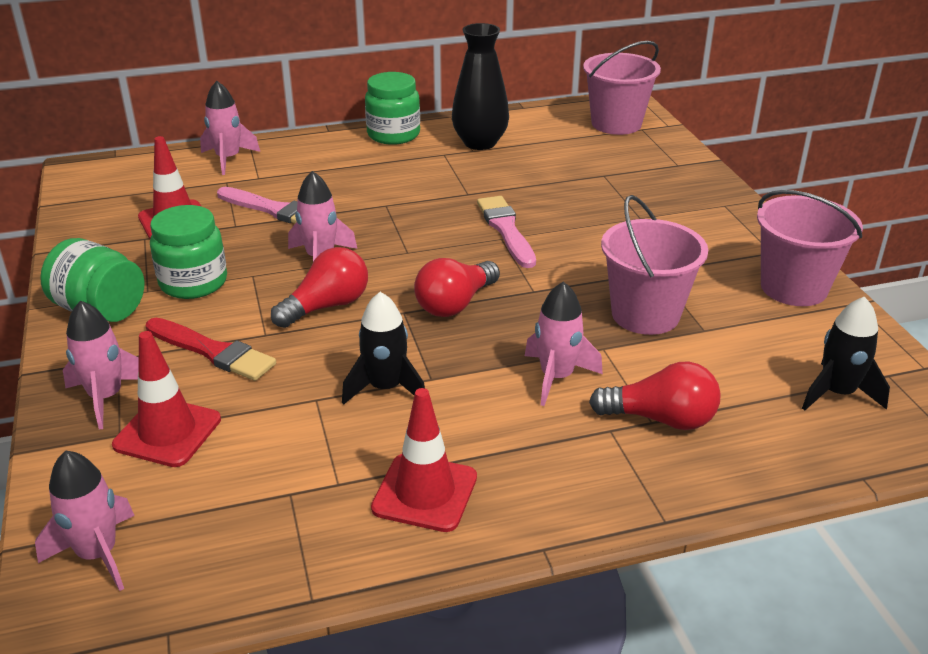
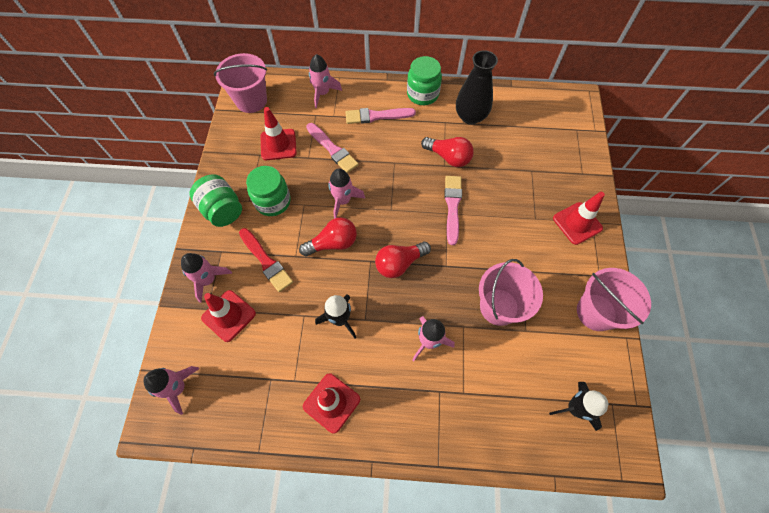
camera: 20 degrees right, 30 degrees up
pink bucket [583,41,661,135] -> pink bucket moved to [214,53,267,113]
red light bulb [589,361,721,430] -> red light bulb moved to [421,137,474,167]
none -> pink brush [345,108,416,124]
none -> red traffic cone [553,192,605,245]

